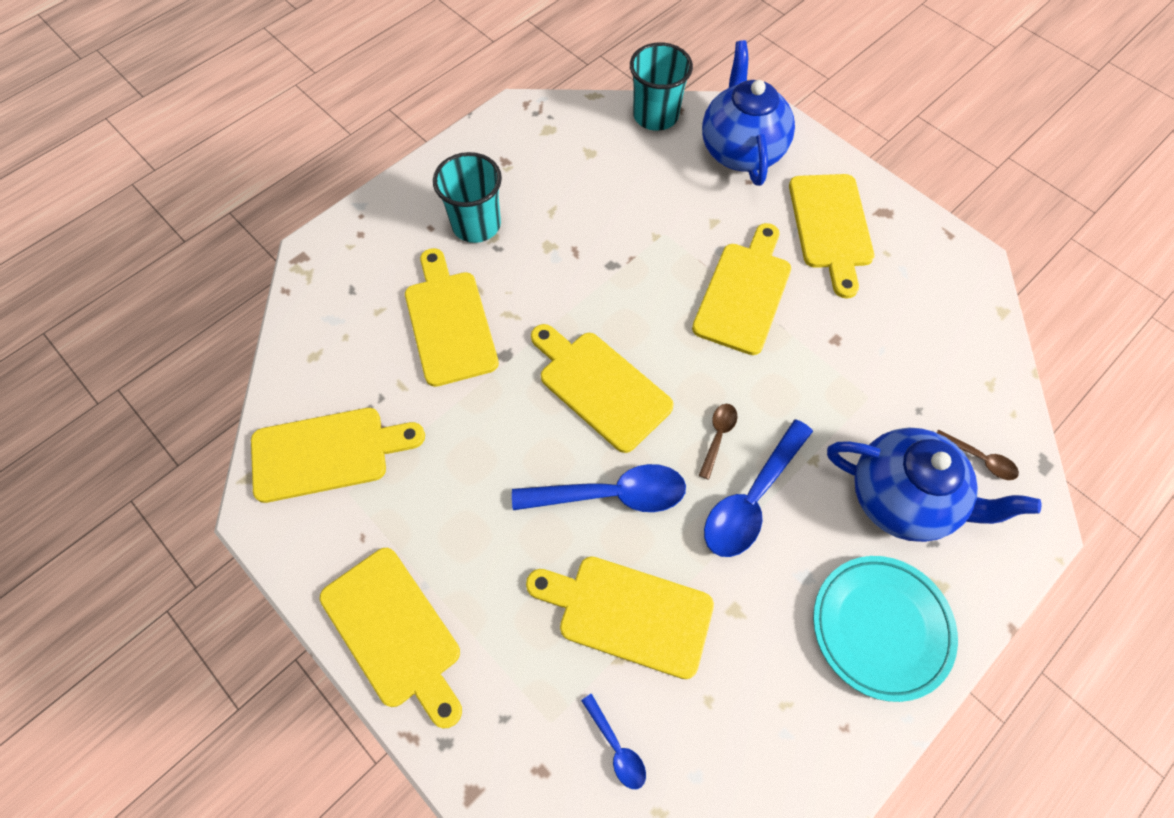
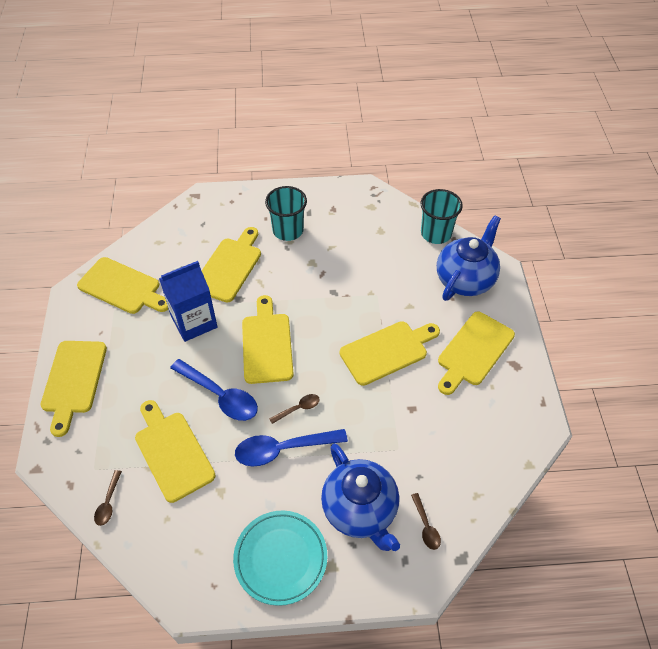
camera: 40 degrees right, 10 degrees down
blue spoon [581,694,646,789] -> brown spoon [94,470,122,526]
none -> blue carton [159,261,218,342]

